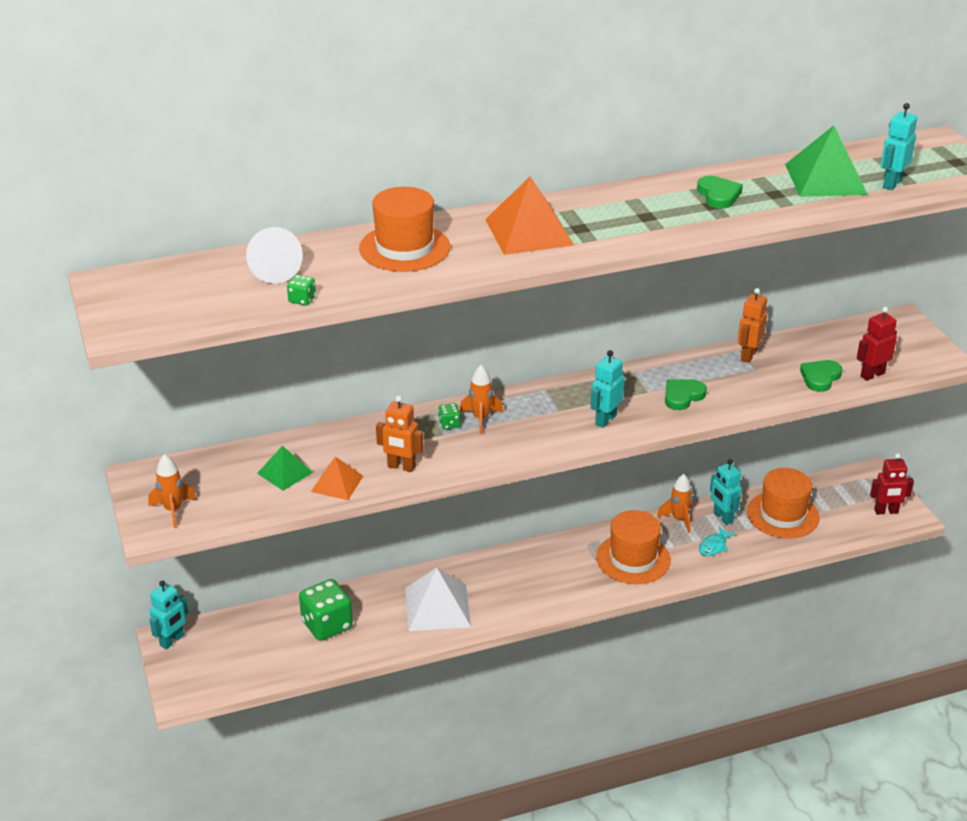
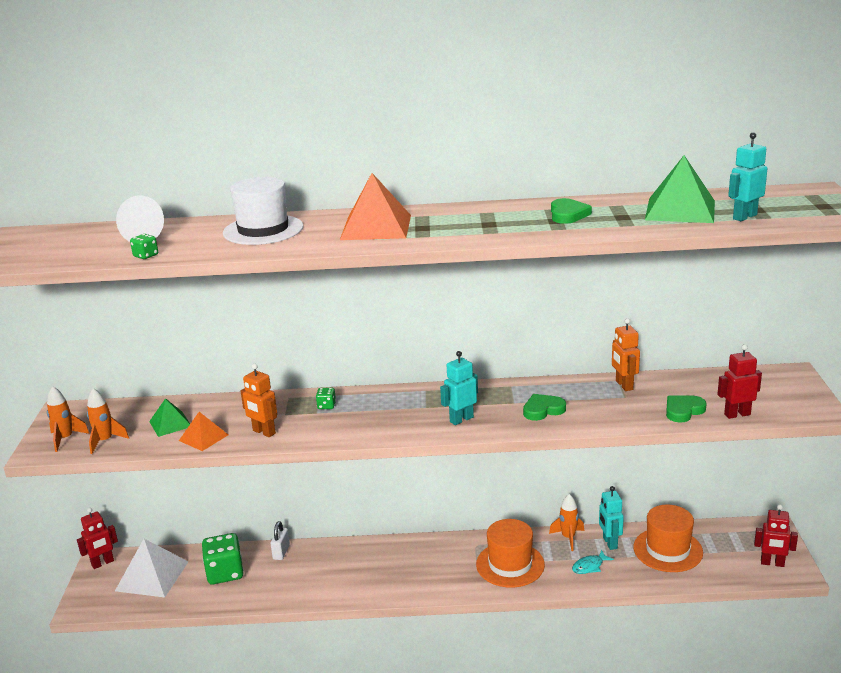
camera: 20 degrees right, 10 degrees down
turquoise robot [150,580,188,650] -> red robot [77,508,118,569]
orange hat [359,187,450,272] -> white hat [223,177,303,245]
white pyramid [405,568,471,631] -> white pyramid moved to [115,539,189,598]
orange rocket [460,365,504,435] -> orange rocket moved to [87,388,129,454]
orange robot [738,288,767,363] -> orange robot turned 60 degrees counterclockwise [612,318,640,391]
none -> white padlock [270,521,290,560]

